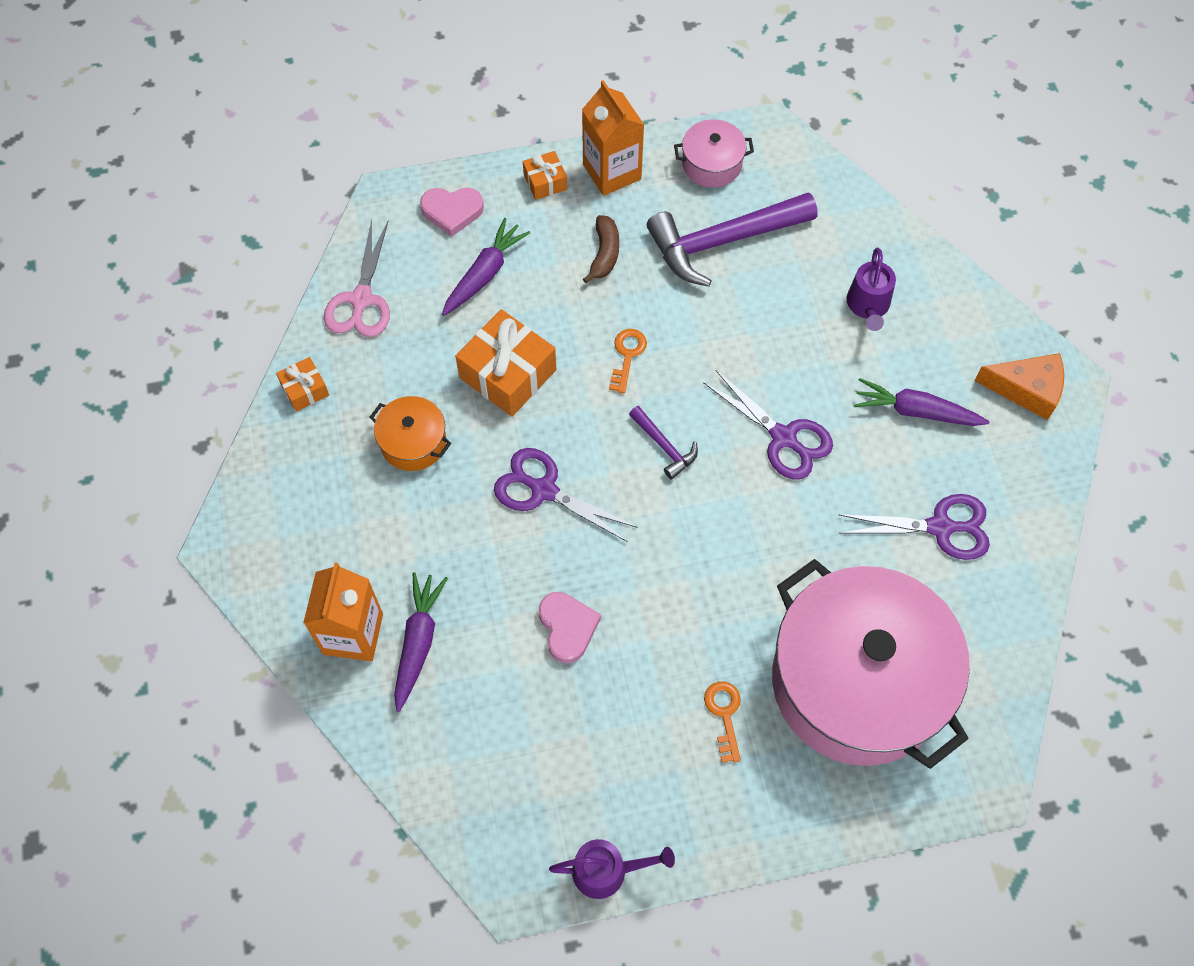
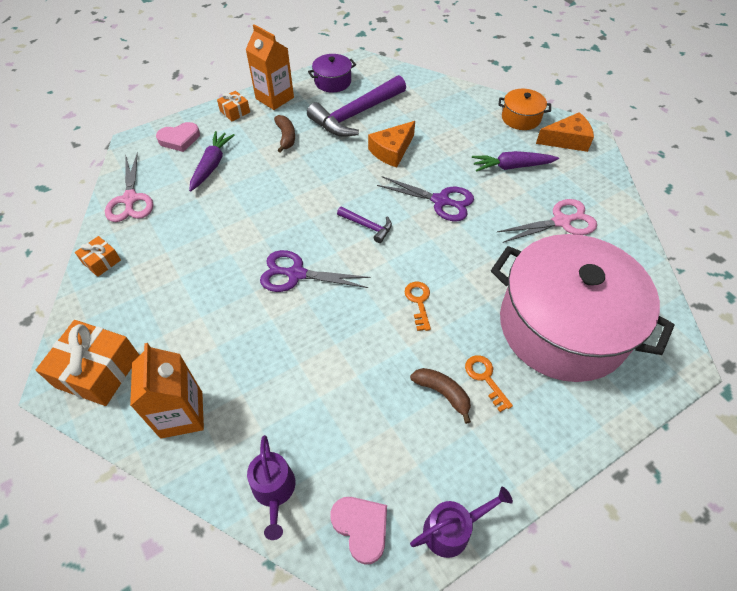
camera: 20 degrees left, 10 degrees down
orange pot [370,396,451,471] -> orange pot moved to [499,89,551,130]
purple carrot [394,572,448,712] -> none
orange gift [455,309,556,416] -> orange gift moved to [36,320,139,406]
pink heart [539,592,601,663] -> pink heart moved to [330,497,387,565]
orange key [609,329,647,393] -> orange key moved to [405,282,431,331]
pink pot [674,119,754,188] -> purple pot [308,54,356,92]
purple scissors [838,494,990,560] -> pink scissors [497,199,597,243]
purple watering can [847,248,896,331] -> purple watering can moved to [247,435,295,540]
none -> orange cheese [368,121,415,167]
none -> brown banana [410,368,471,424]

